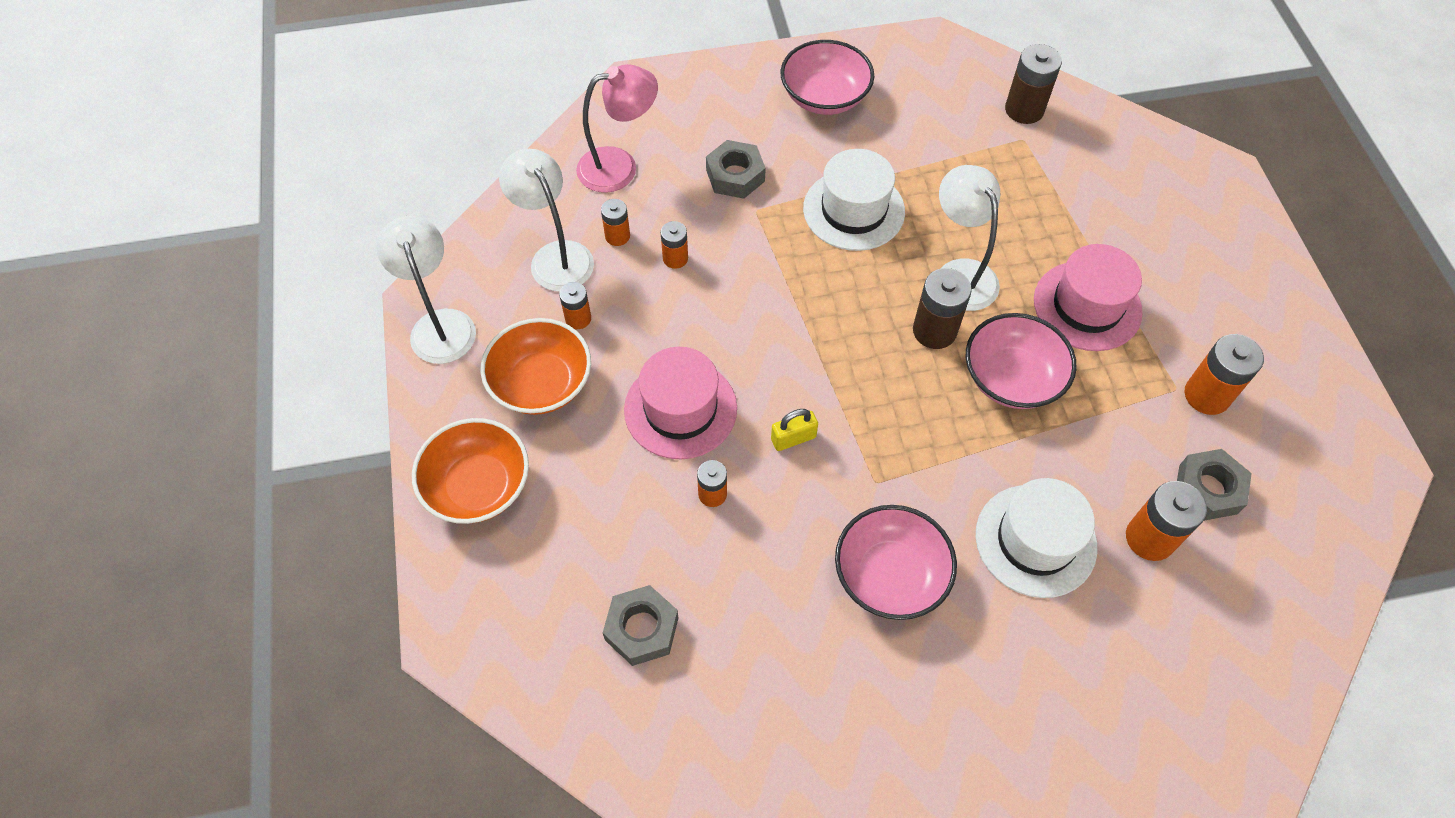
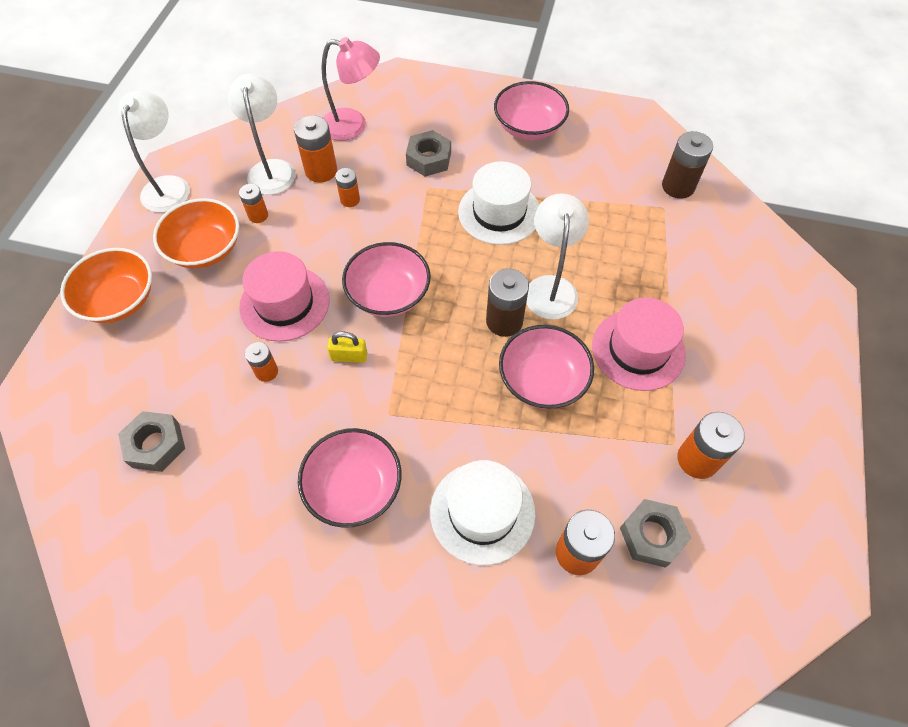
camera: 25 degrees right, 0 degrees up
orange battery [601,199,630,246] -> orange battery [294,115,337,183], size x1.68
none -> pink bowl [342,242,431,317]

